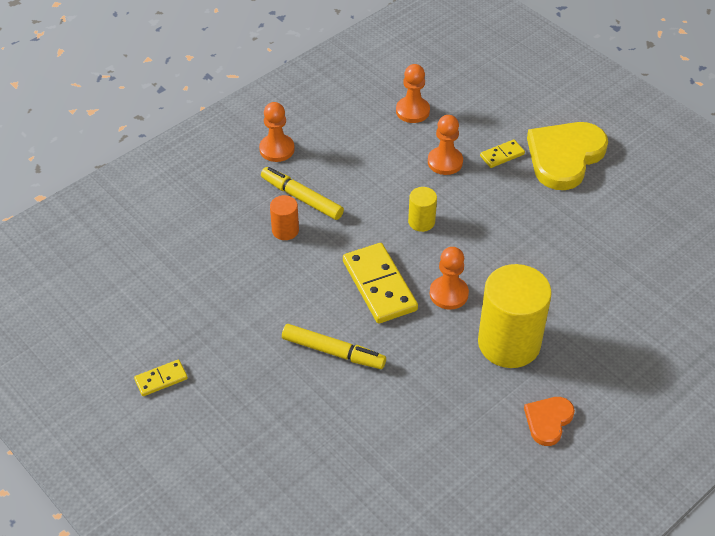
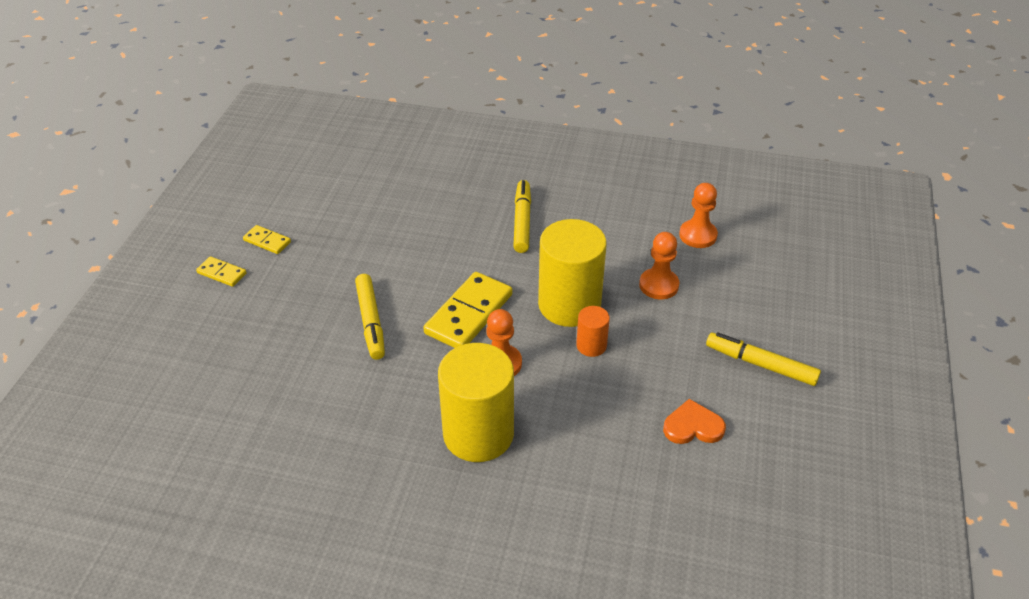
camera: 55 degrees right, 5 degrees down
orange pawn [259,102,295,162] -> none
orange cylinder [270,195,299,240] -> orange cylinder moved to [576,306,610,357]
yellow cylinder [408,187,437,232] -> yellow cylinder [538,219,607,327], size x2.14
yellow domino [480,139,525,168] -> yellow domino moved to [196,256,247,287]
orange heart [524,397,575,446] -> orange heart moved to [663,399,726,444]
yellow heart [527,122,608,190] -> yellow marker [706,332,821,386]

